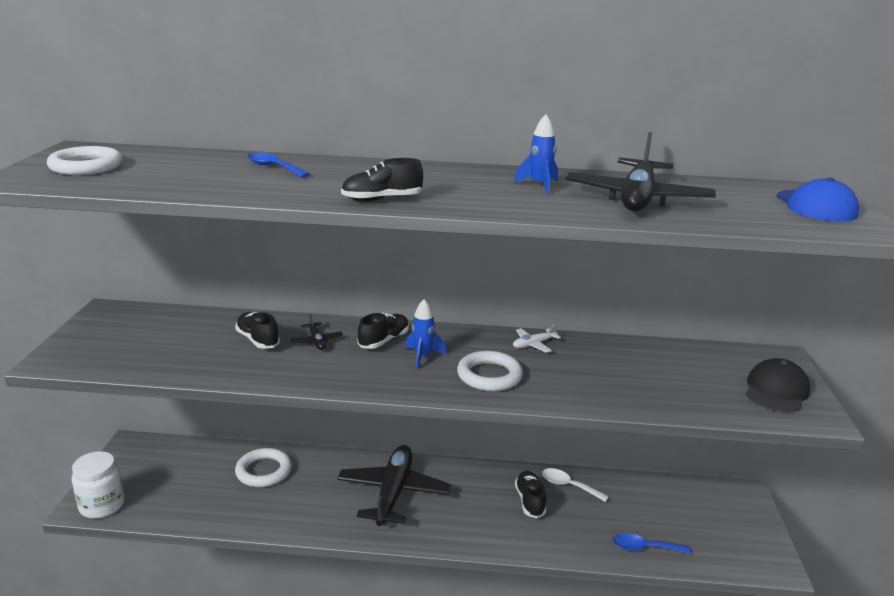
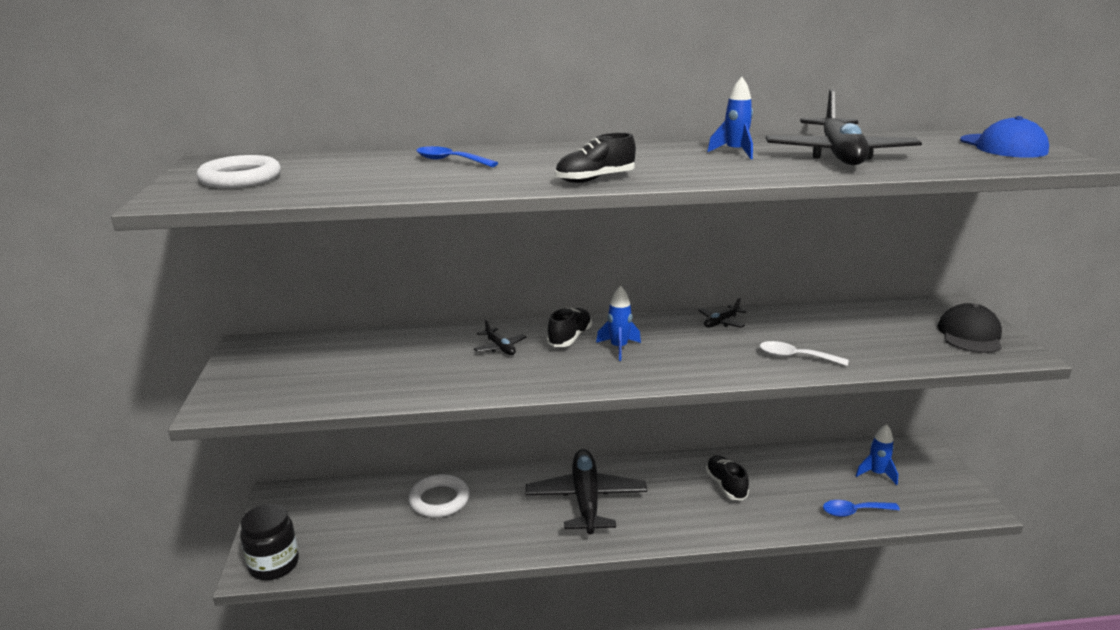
camera: 10 degrees left, 0 degrees up
white jar [71,451,125,519] -> black jar [240,504,299,580]
black shoe [235,312,280,349] -> none
white ring [457,351,523,391] -> none
white plane [513,323,561,353] -> black plane [698,298,747,328]
white spoon [542,468,609,502] -> white spoon moved to [759,341,849,366]
none -> blue rocket [856,424,898,485]

